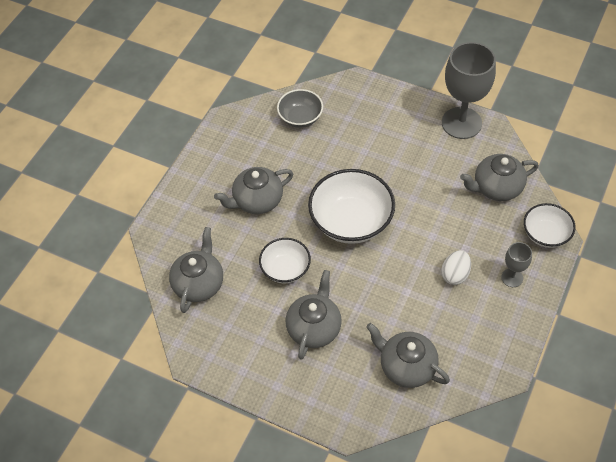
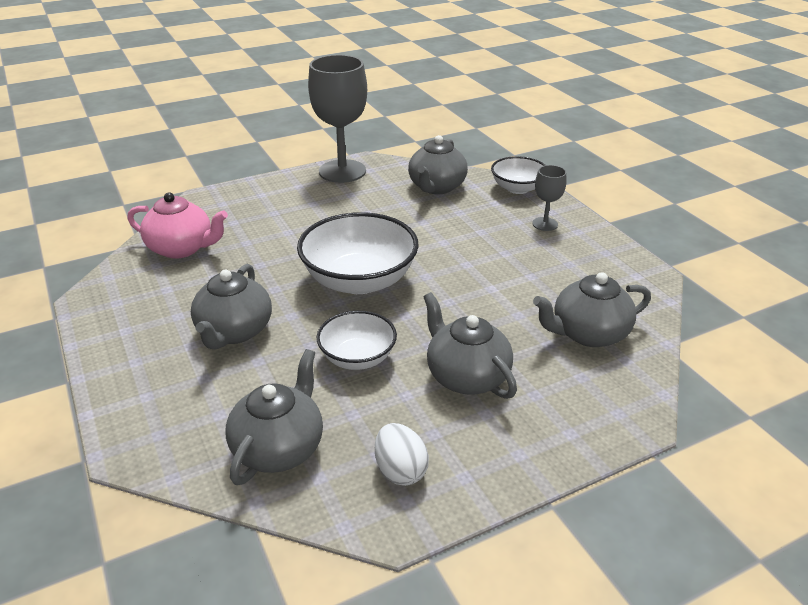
camera: 55 degrees left, 20 degrees down
grey teapot [169,227,223,313] -> grey teapot turned 60 degrees clockwise [225,349,323,485]
grey bowl [277,89,323,128] -> pink teapot [127,193,228,259]
white egg [441,250,471,285] -> white egg moved to [375,423,429,486]

